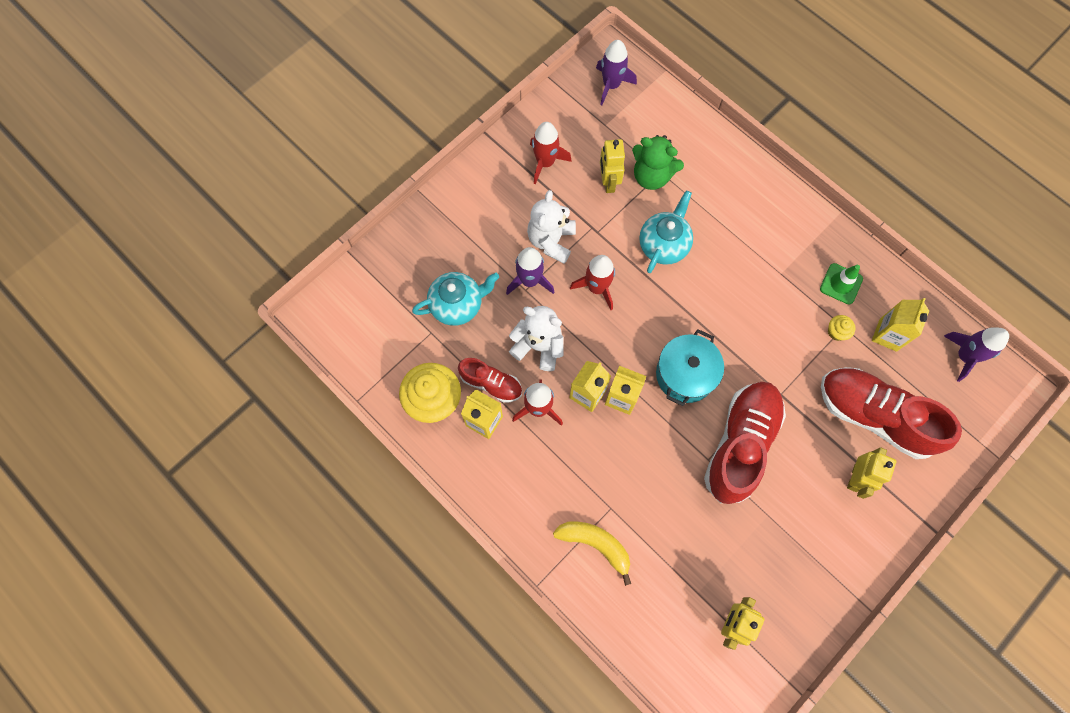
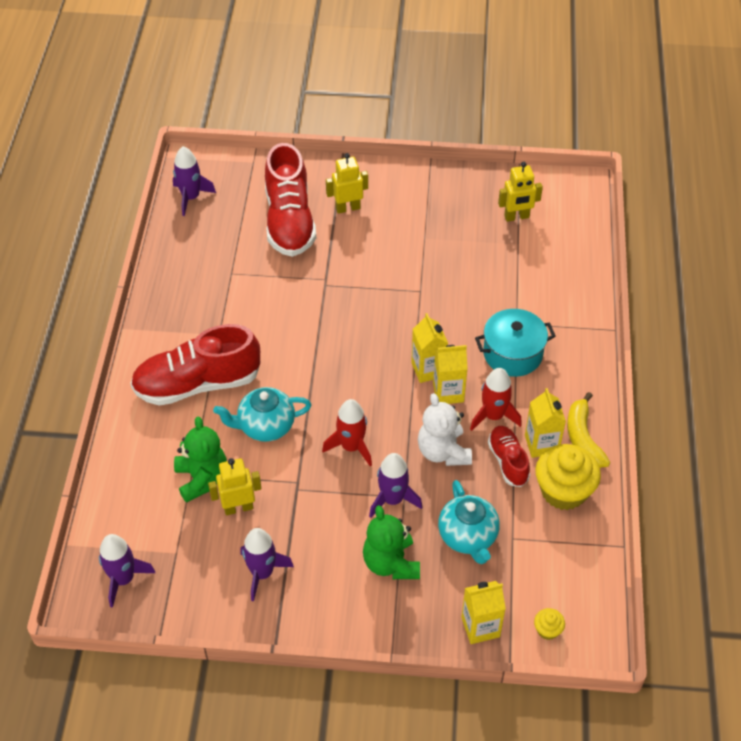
camera: 130 degrees left, 20 degrees down
turquoise teapot [412,272,499,326] -> turquoise teapot turned 135 degrees counterclockwise [438,480,500,564]
white teddy bear [527,190,576,264] -> none
red rocket [530,122,572,184] -> purple rocket [240,528,294,601]
yellow banana [553,521,631,586] -> yellow banana moved to [567,392,610,468]
yellow robot [600,139,625,193] -> yellow robot turned 150 degrees counterclockwise [208,458,261,515]
turquoise pot [656,329,724,406] -> turquoise pot moved to [475,309,556,377]
red shoe [704,382,786,504] -> red shoe moved to [130,324,261,406]
green traffic cone [820,263,863,305] -> none
yellow cupcake [828,315,856,341] -> yellow cupcake moved to [534,608,565,640]
yellow carton [872,298,929,352] -> yellow carton moved to [461,581,506,644]
none -> green teddy bear [363,505,420,579]

